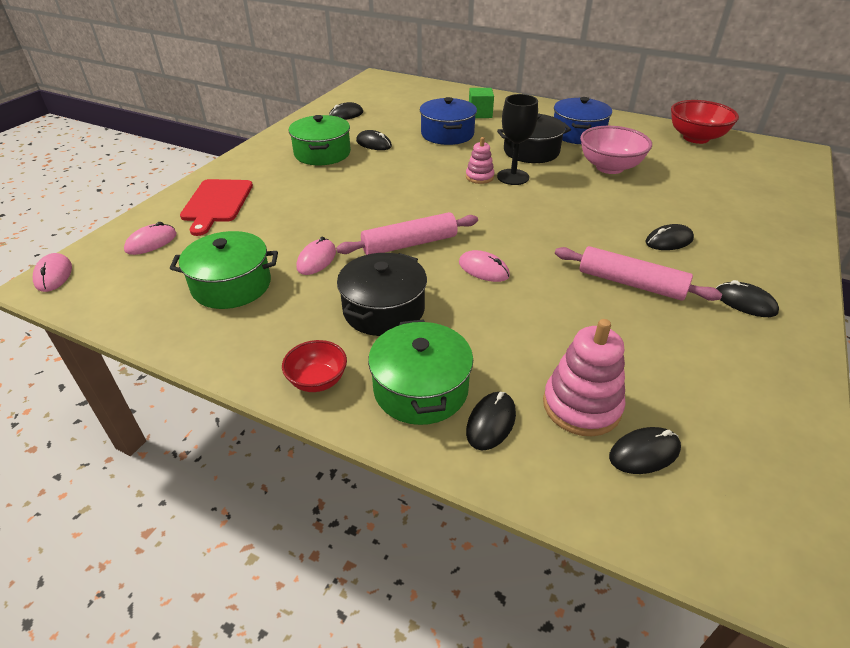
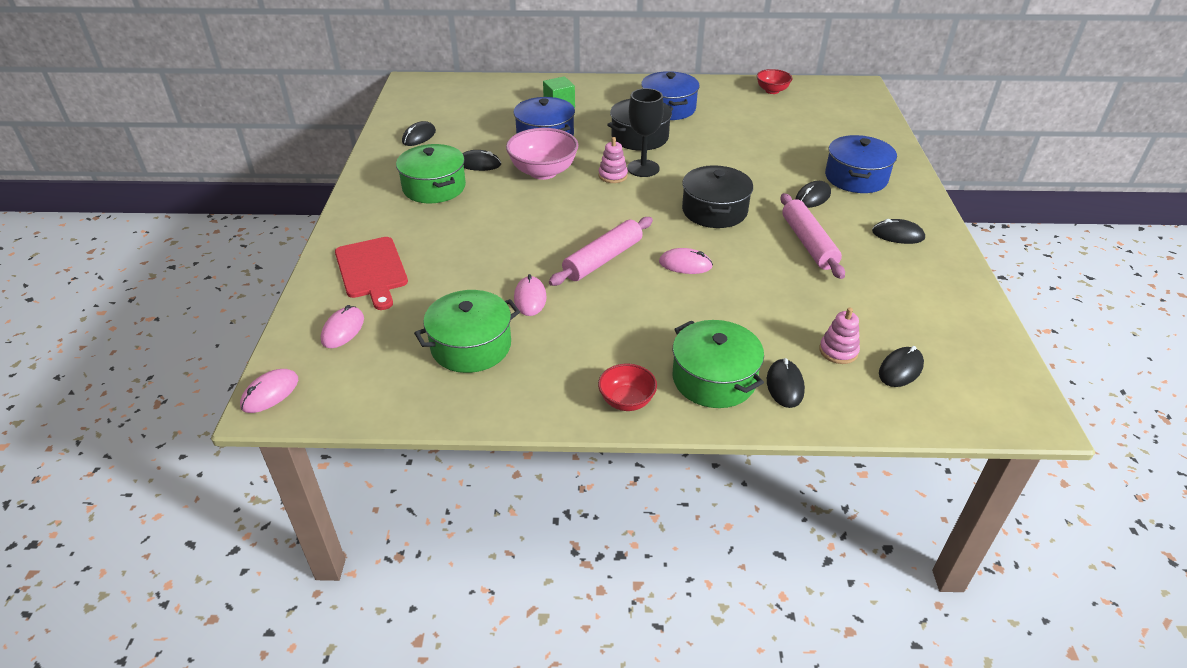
camera: 25 degrees left, 0 degrees up
pink mouse [33,253,72,292] -> pink mouse turned 75 degrees clockwise [240,369,298,413]
black pot [337,253,427,336] -> black pot moved to [682,165,753,228]
pink stacking toy [543,319,626,436] -> pink stacking toy [819,308,860,364], size x0.59
pink rolling pin [555,246,722,301] -> pink rolling pin turned 75 degrees clockwise [780,193,845,279]
pink bowl [580,126,652,174] -> pink bowl moved to [506,128,578,180]
red bowl [671,100,739,144] -> red bowl [757,69,792,94], size x0.58
none -> blue pot [825,135,897,193]

